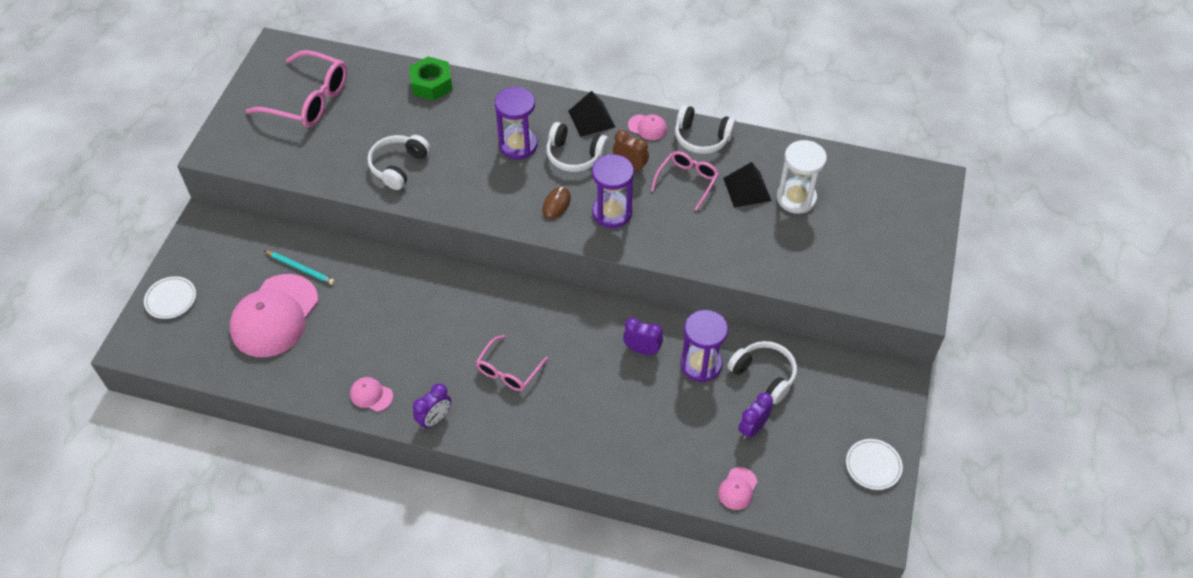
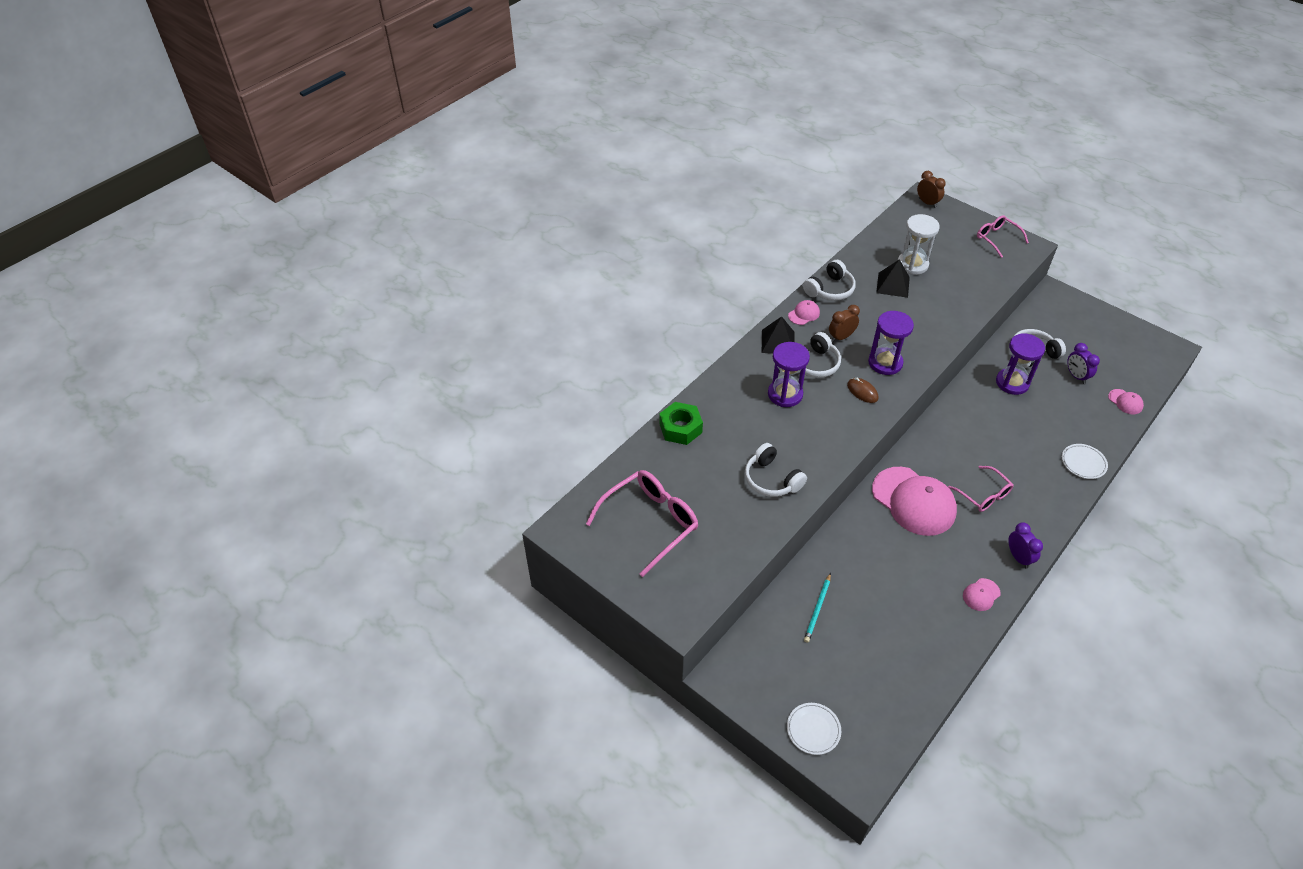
camera: 65 degrees left, 5 degrees down
pink cap [230,274,319,357] -> pink cap moved to [872,467,957,536]
turquoise pencil [264,250,335,285] -> turquoise pencil turned 150 degrees clockwise [804,573,831,643]
purple clock [623,318,663,355] -> none
pink glasses [651,151,719,211] -> pink glasses moved to [977,215,1029,258]
white plate [846,439,903,490] -> white plate moved to [1062,444,1108,479]
none -> brown clock [917,171,946,208]

